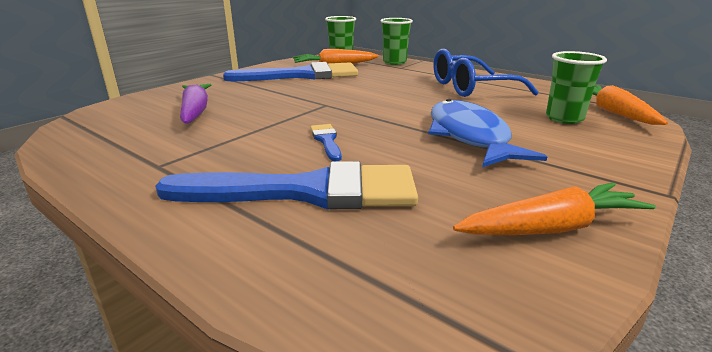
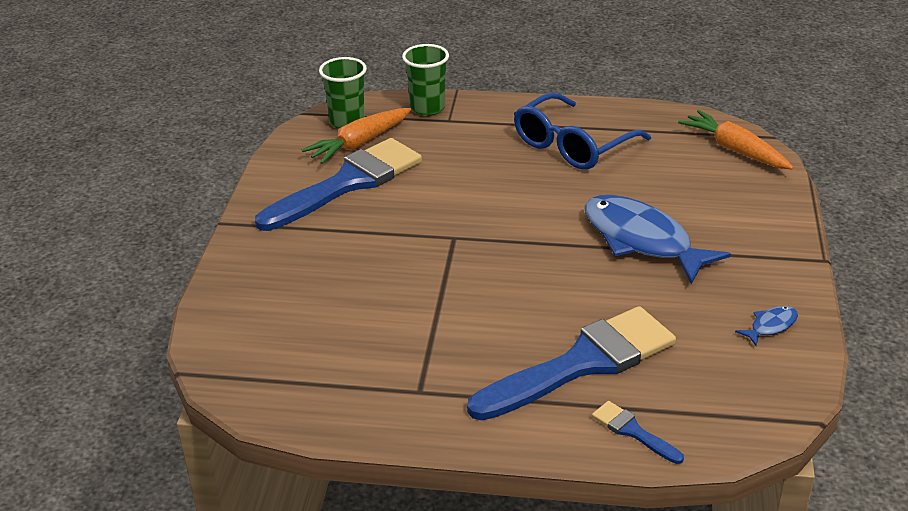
camera: 30 degrees left, 10 degrees up
purple carrot [180,84,212,124] -> none
blue brush [310,124,342,161] -> blue brush moved to [592,401,684,464]
orange carrot [453,183,656,235] -> blue fish [735,306,798,346]
green cup [546,51,607,124] -> none

